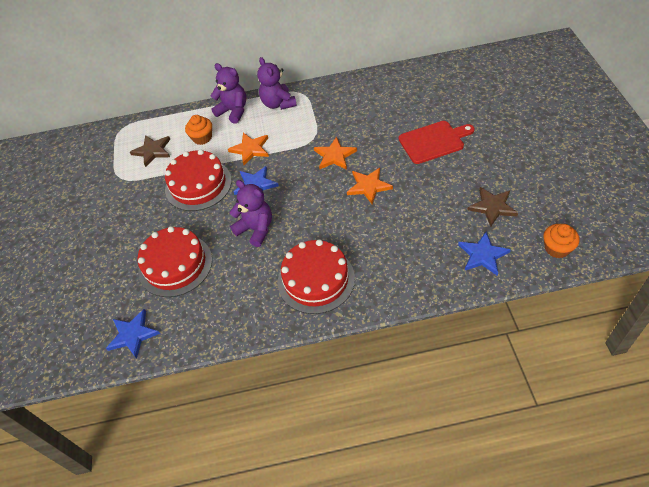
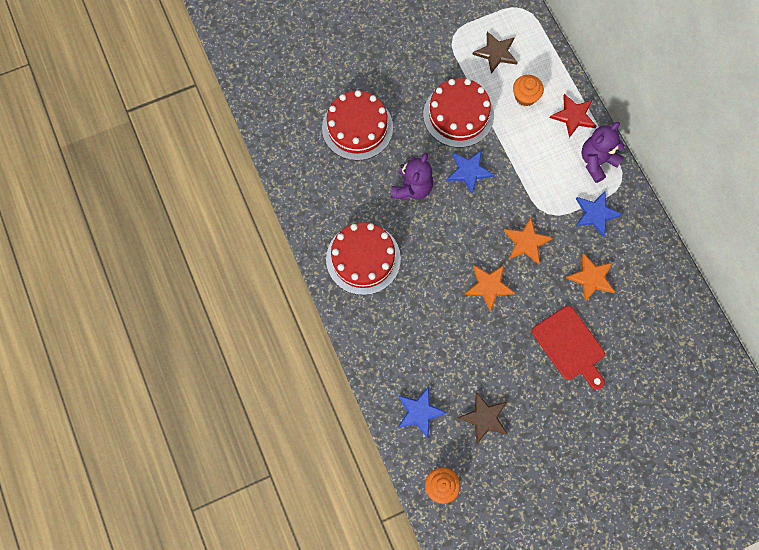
camera: 70 degrees right, 20 degrees up
blue star [106,309,160,359] -> blue star moved to [575,191,623,237]
purple teddy bear [211,63,246,124] -> red star [550,94,597,138]
orange star [228,133,269,165] -> orange star moved to [566,253,615,302]

